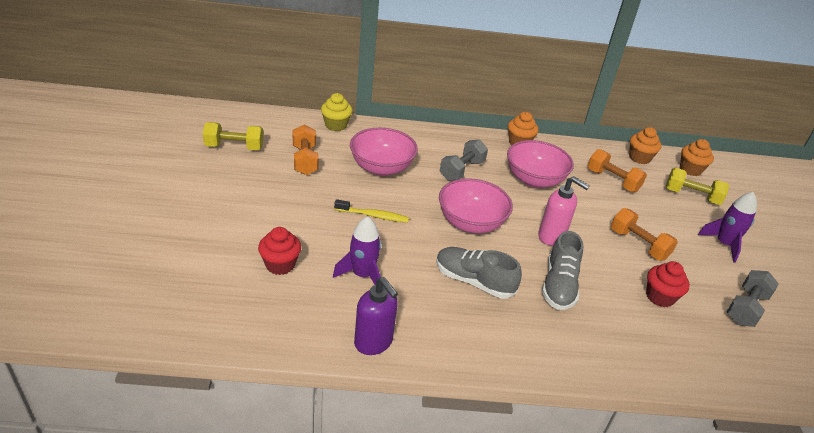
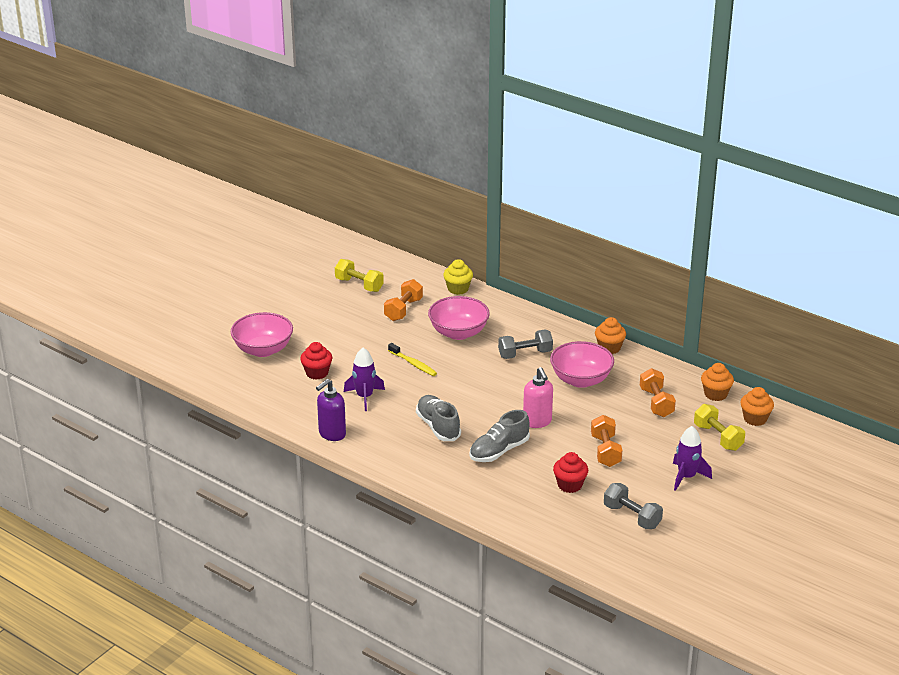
camera: 40 degrees right, 5 degrees down
purple soap dispenser [354,277,398,355] -> purple soap dispenser turned 45 degrees clockwise [316,379,346,441]
pink bowl [439,178,513,233] -> pink bowl moved to [231,312,293,357]
grey dumbbell [726,270,779,327] -> grey dumbbell turned 60 degrees clockwise [604,483,663,529]

